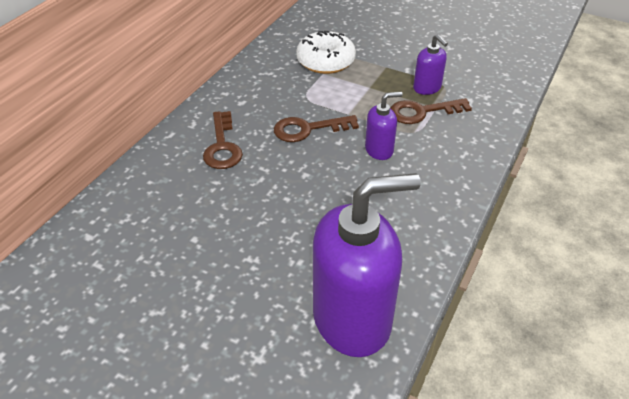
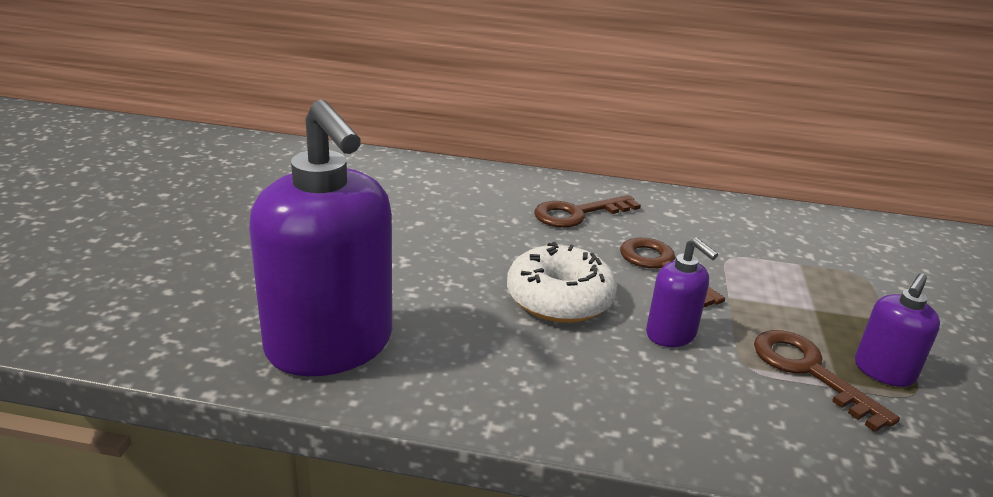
camera: 70 degrees right, 15 degrees down
white donut [296,31,356,74] -> white donut moved to [507,242,617,323]

